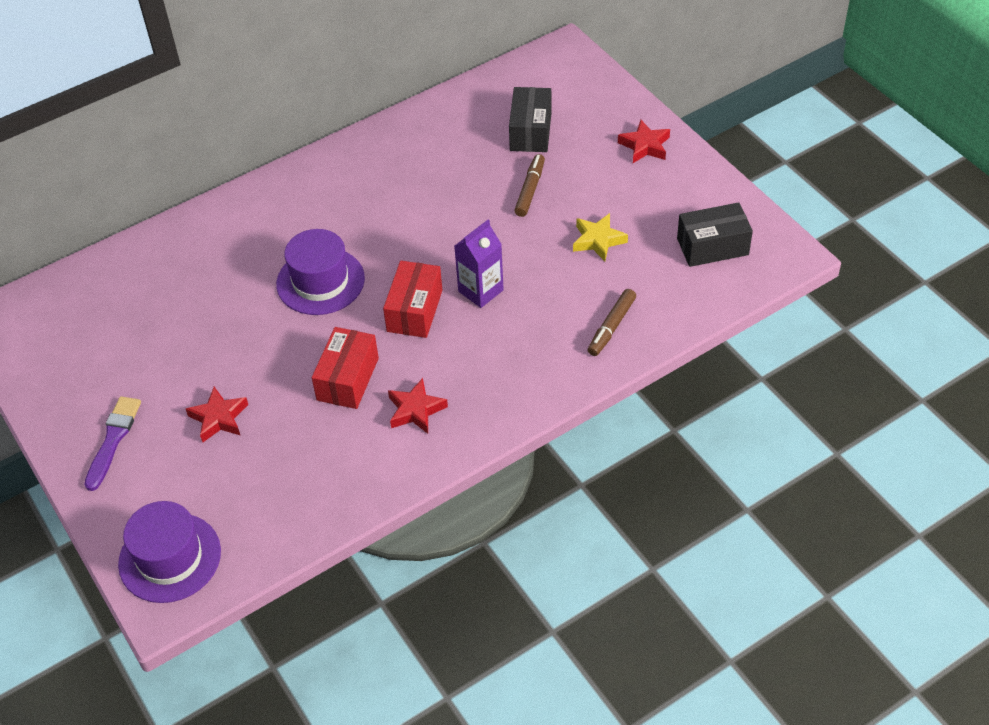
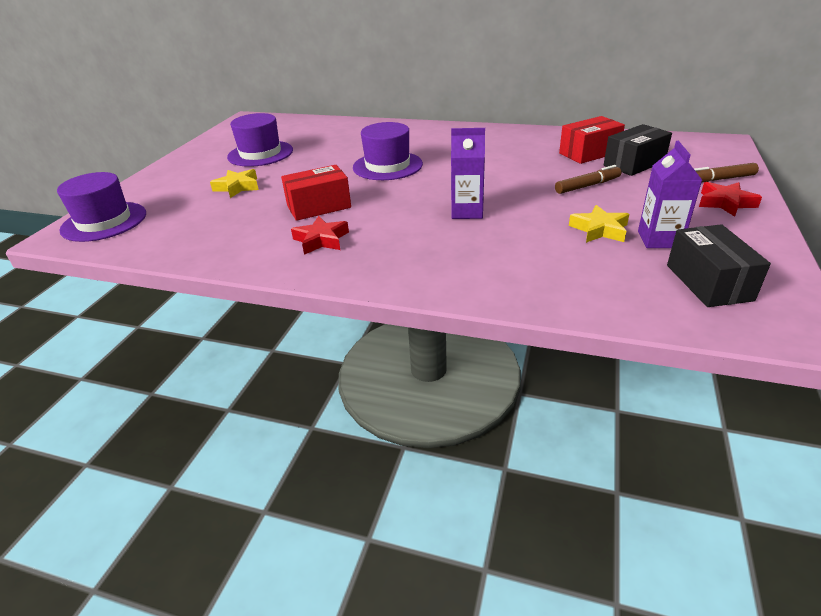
camera: 50 degrees right, 15 degrees down
purple brush [84,396,141,491] -> none
red star [186,387,248,442] -> yellow star [210,169,259,198]
red box [383,261,442,338] -> red box moved to [559,116,625,164]
brown marker [588,289,636,356] -> brown marker moved to [694,163,759,182]
black box [677,202,753,267] -> black box turned 45 degrees clockwise [667,224,771,307]
none -> purple hat [227,113,293,167]
none -> purple carton [638,141,702,248]

